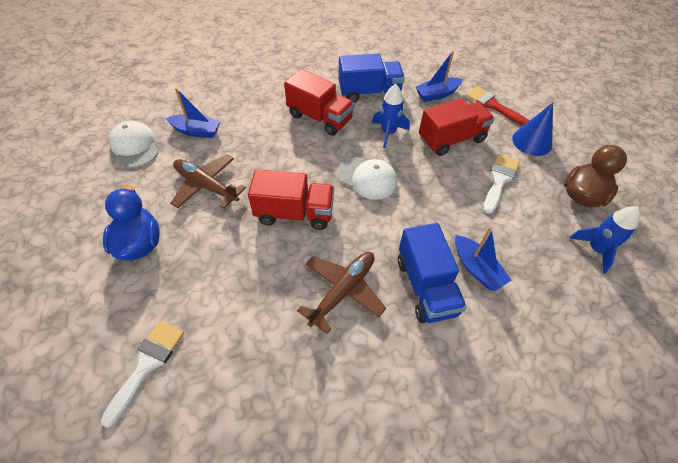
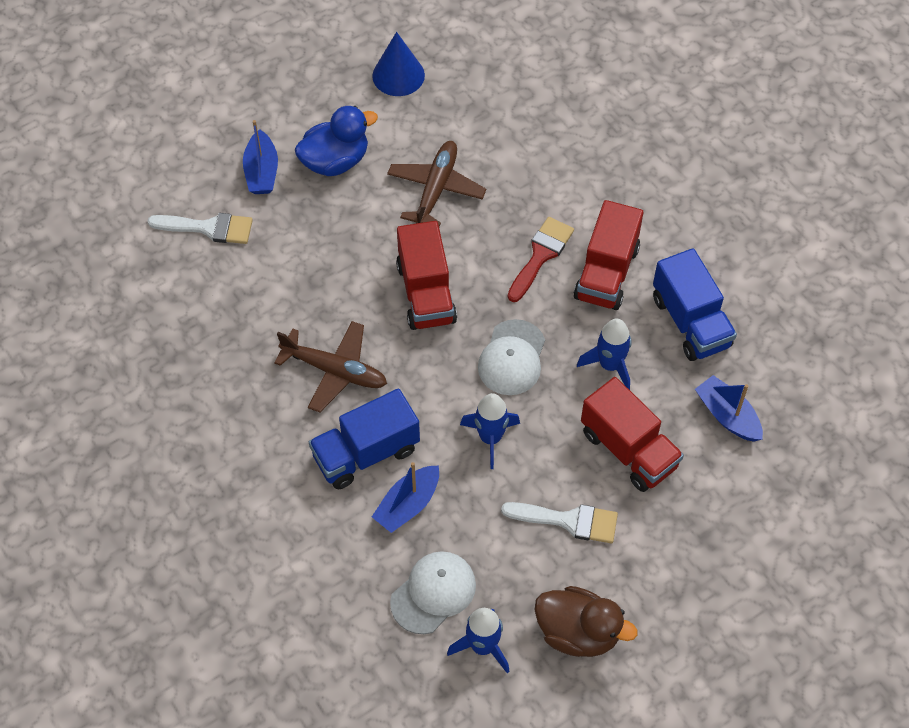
camera: 75 degrees right, 5 degrees up
white cap [109,121,158,168] -> white cap moved to [390,551,476,634]
blue boat [166,88,221,138] -> blue boat moved to [243,120,278,194]
red brush [465,86,529,126] -> red brush moved to [508,217,574,302]
blue cone [512,103,553,156] -> blue cone moved to [372,32,425,96]
none -> blue rocket [460,393,520,469]

